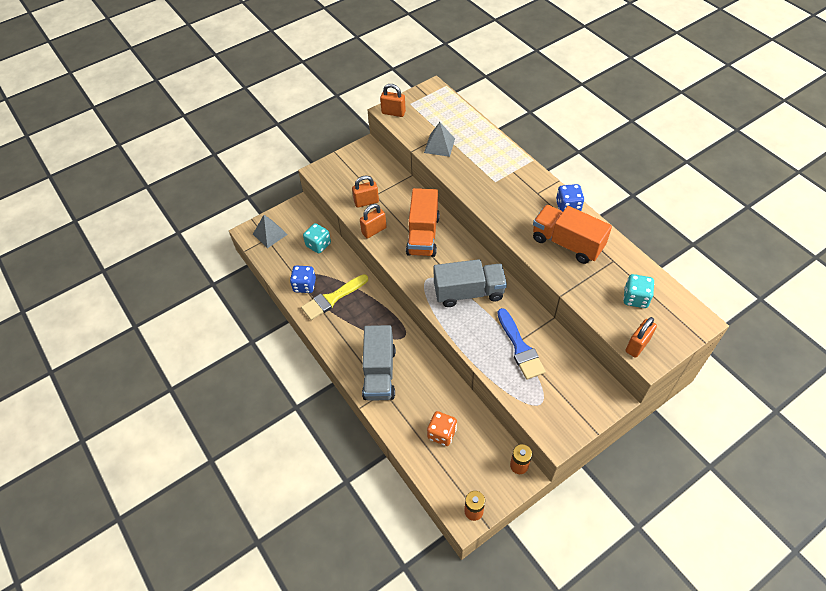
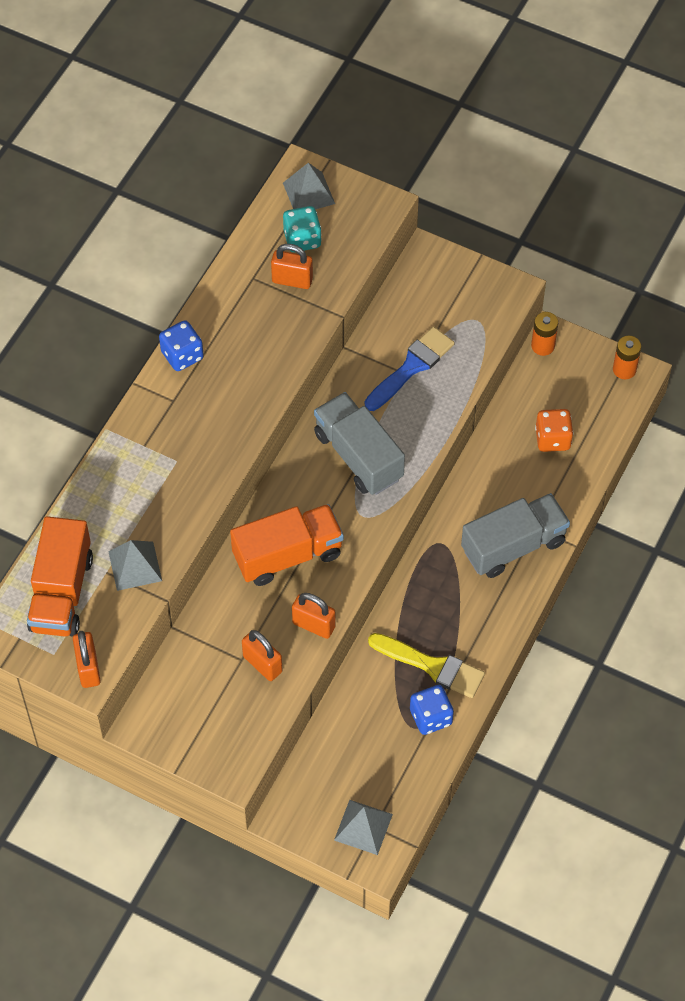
camera: 120 degrees left, 5 degrees up
turquoise dice [303,223,331,254] -> none
orange truck [533,205,612,264] -> orange truck moved to [27,516,93,637]
orange padlock [626,317,657,358] -> orange padlock moved to [271,244,313,289]
none -> grey pyramid [283,163,335,209]

